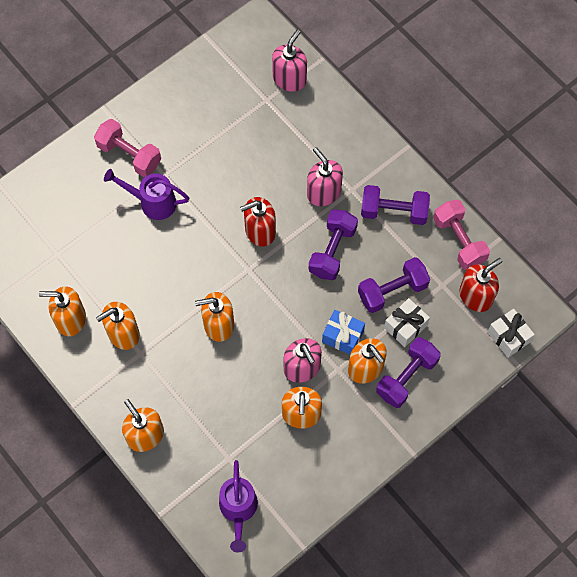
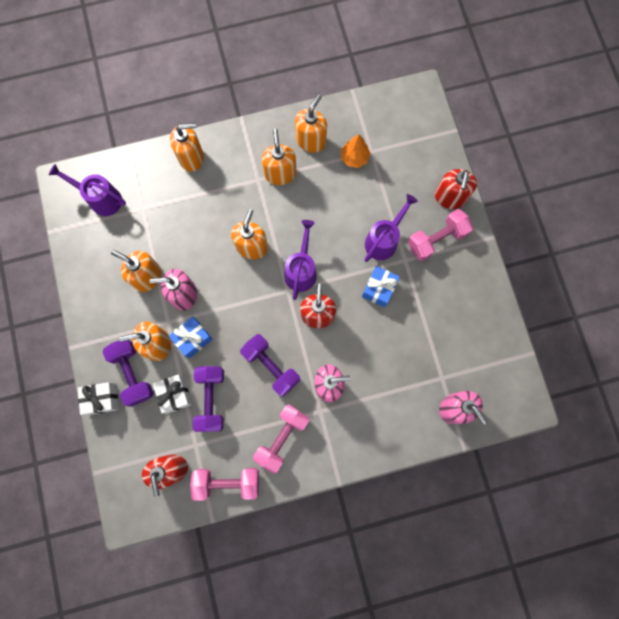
camera: 115 degrees right, 10 degrees up
purple dumbbell [361,185,430,225] -> pink dumbbell [253,405,309,474]
white gift [488,309,535,358] -> white gift moved to [78,382,119,415]
none -> purple watering can [284,220,317,300]
none -> orange tree [341,135,371,168]
none -> blue gift [362,266,400,307]
none -> red soap dispenser [435,169,477,209]

